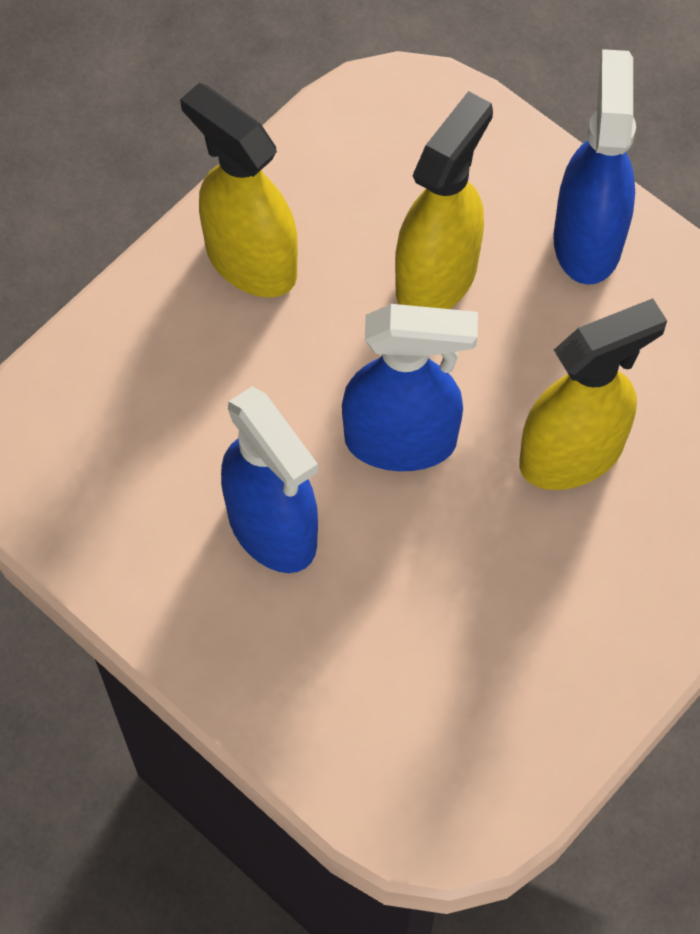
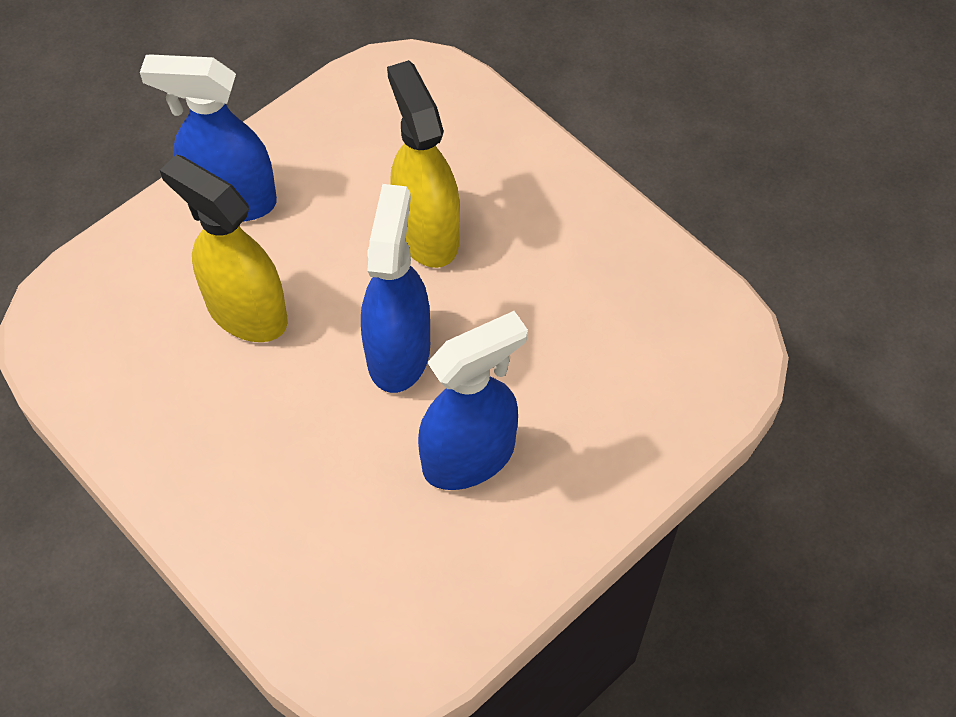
camera: 85 degrees left, 5 degrees down
yellow spray bottle [180,83,298,297] -> none

